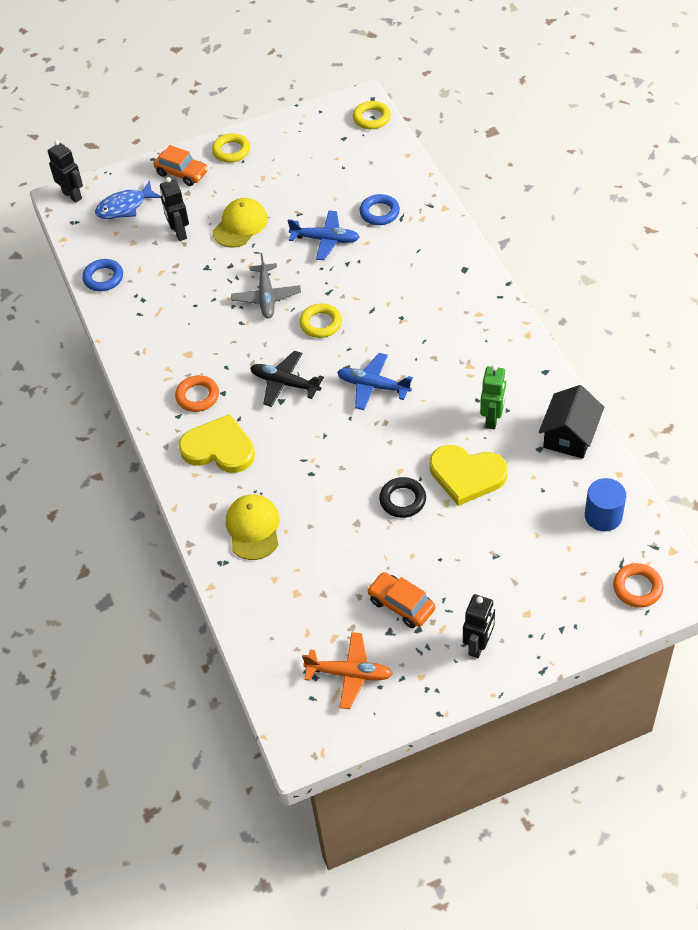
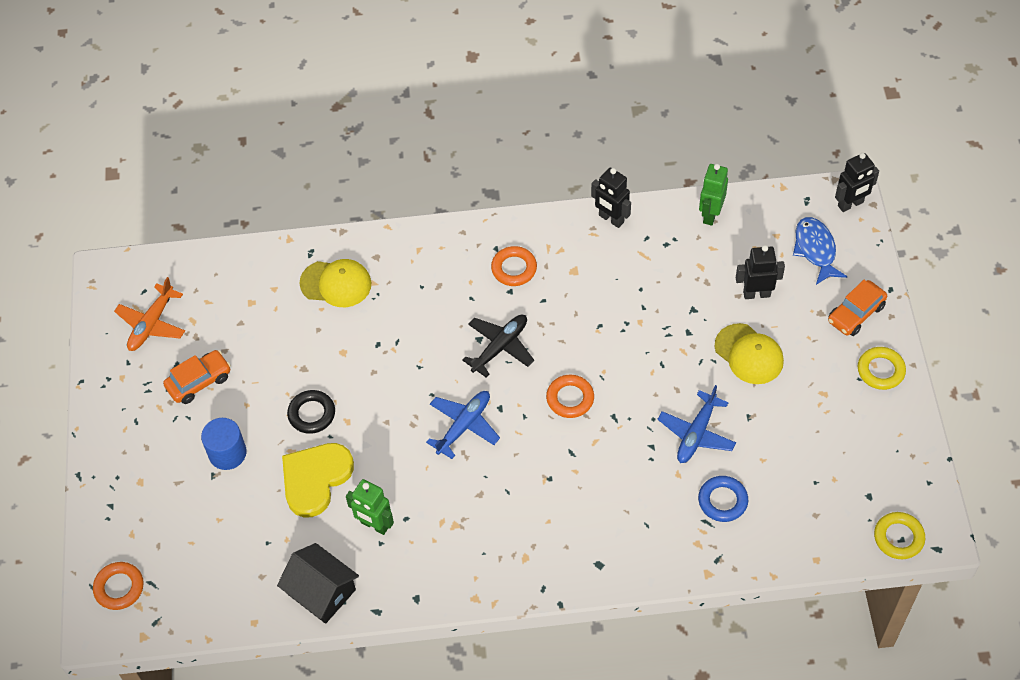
camera: 105 degrees right, 5 degrees up
blue ring [82,259,123,291] -> green robot [699,164,728,226]
yellow heart [179,414,255,473] -> none
grey plane [231,253,301,319] -> none
yellow ring [299,303,342,338] -> orange ring [546,375,594,418]
black robot [463,594,495,658] -> black robot moved to [591,168,631,228]
blue cylinder [585,478,626,531] -> blue cylinder moved to [201,418,247,470]

